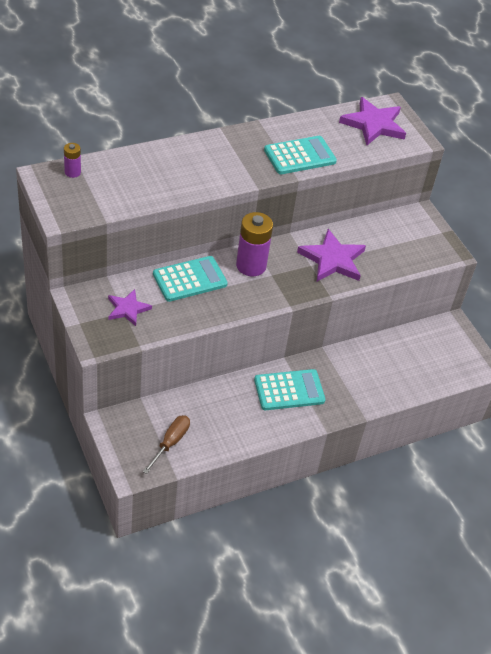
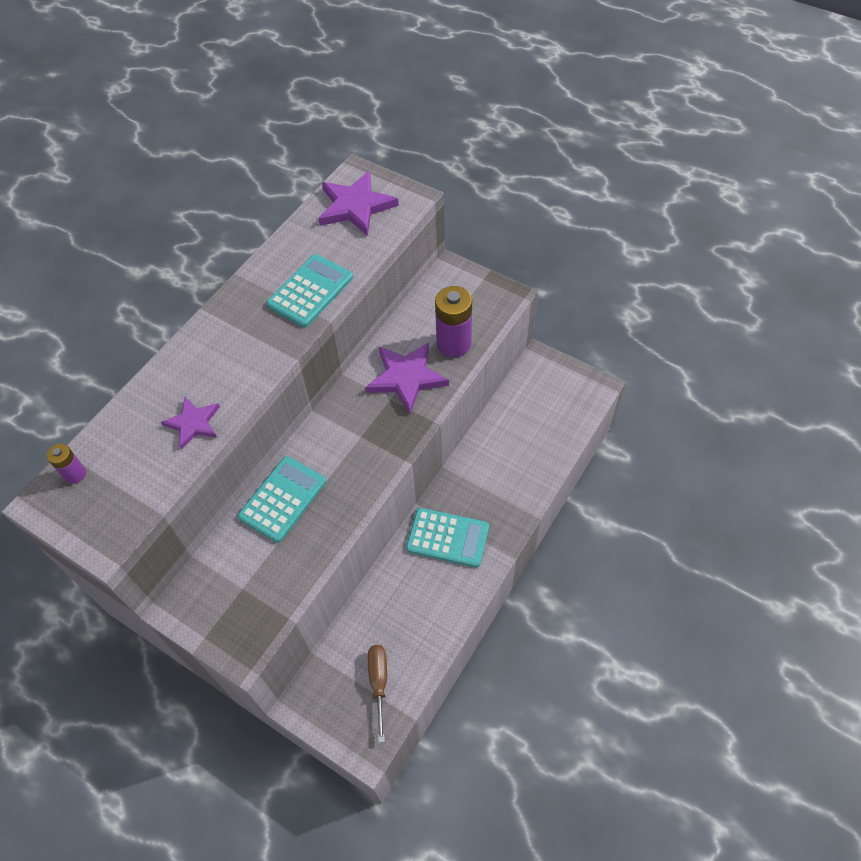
camera: 25 degrees left, 10 degrees up
purple star [108,289,152,326] -> purple star moved to [161,397,220,450]
purple battery [236,212,273,276] -> purple battery moved to [435,286,472,357]
turquoise calculator [254,369,326,410] -> turquoise calculator turned 60 degrees clockwise [406,508,489,568]

